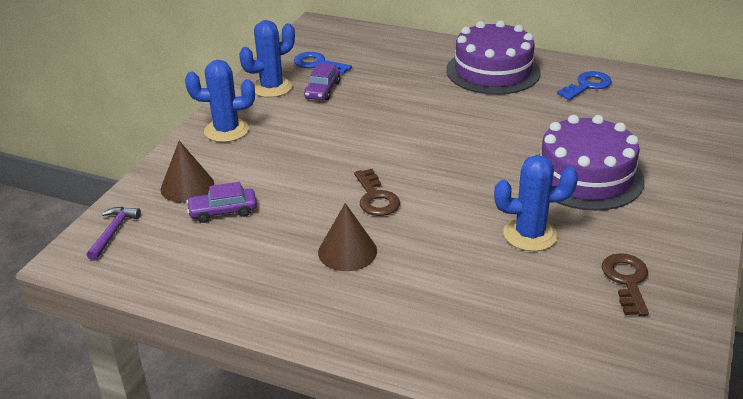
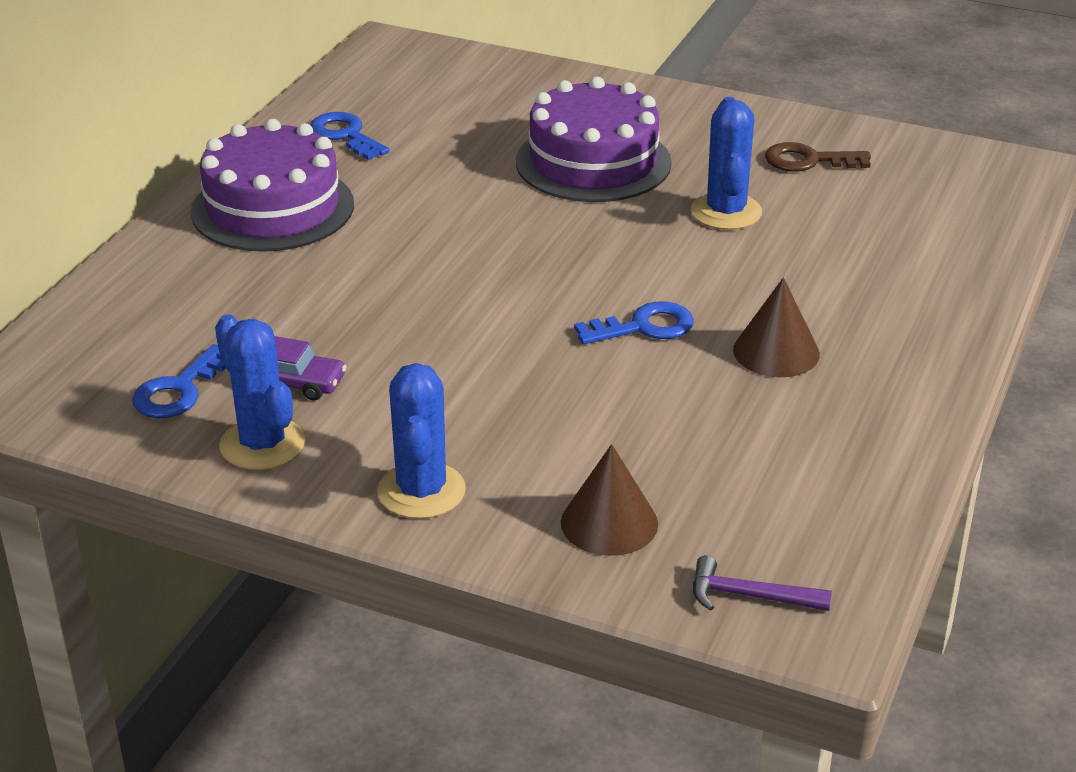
camera: 90 degrees left, 0 degrees up
purple car [186,182,257,223] -> none
brown key [354,169,400,216] -> blue key [574,301,694,344]

